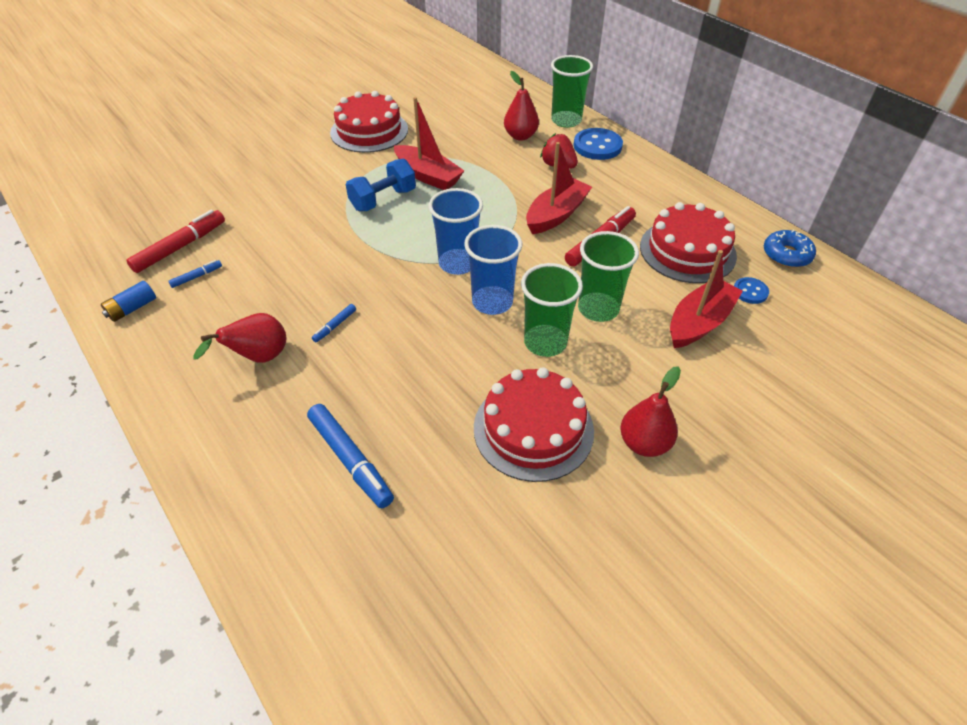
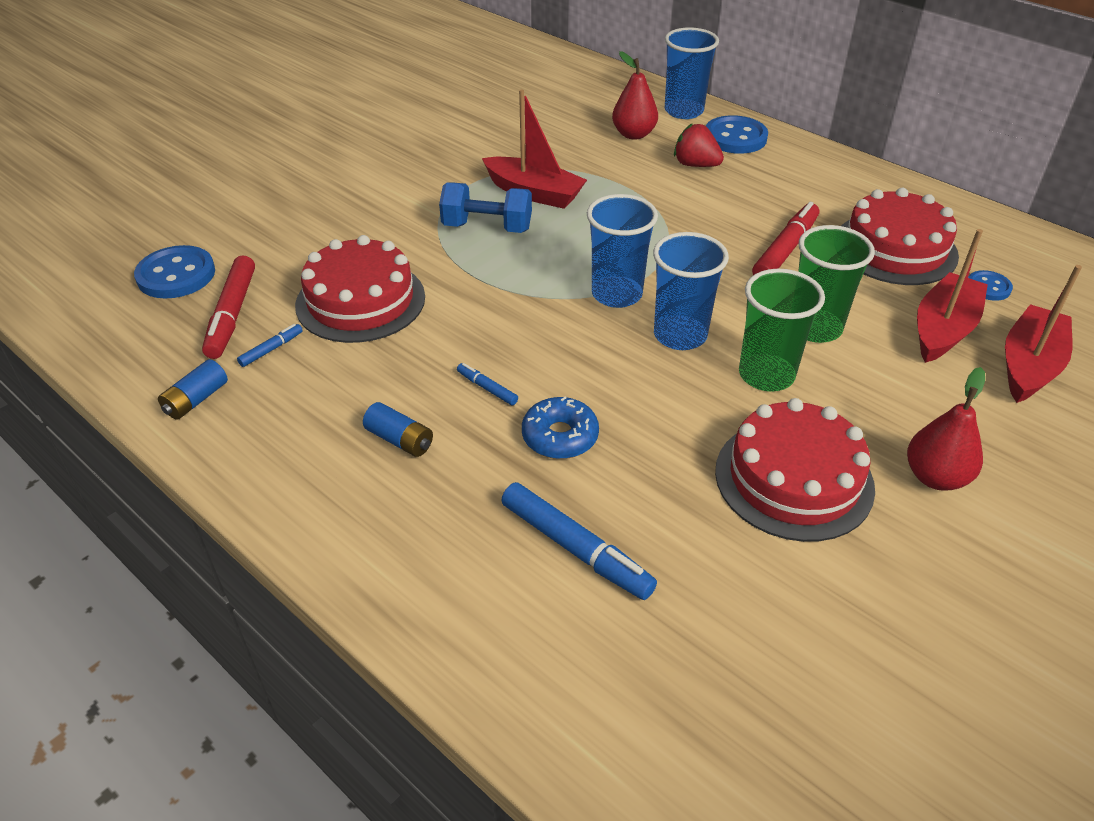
camera: 10 degrees left, 5 degrees down
red marker [126,210,225,273] -> red marker turned 150 degrees clockwise [202,255,255,359]
red pear [193,313,286,363] -> blue battery [363,402,433,457]
blue marker [312,304,356,342] -> blue marker turned 105 degrees clockwise [457,363,518,405]
red cake [330,91,408,153] -> red cake moved to [295,235,425,343]
blue dumbbell [346,159,416,211] -> blue dumbbell turned 60 degrees clockwise [439,182,532,233]
red boat [526,142,592,234] -> red boat moved to [1005,265,1082,403]
green cup [551,55,593,128] -> blue cup [665,27,719,119]
blue donut [764,230,816,268] -> blue donut moved to [522,397,599,459]
none -> blue button [134,245,215,299]

